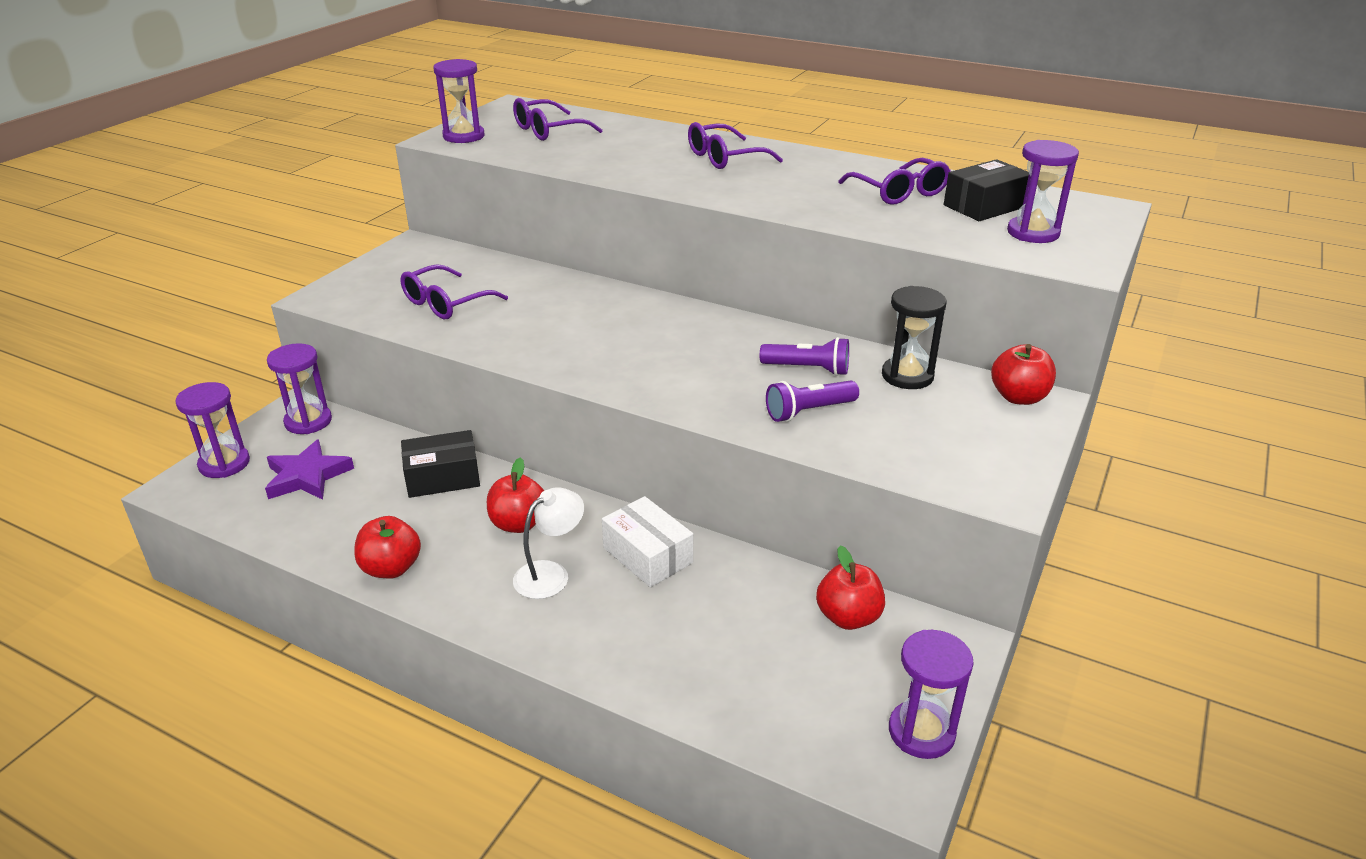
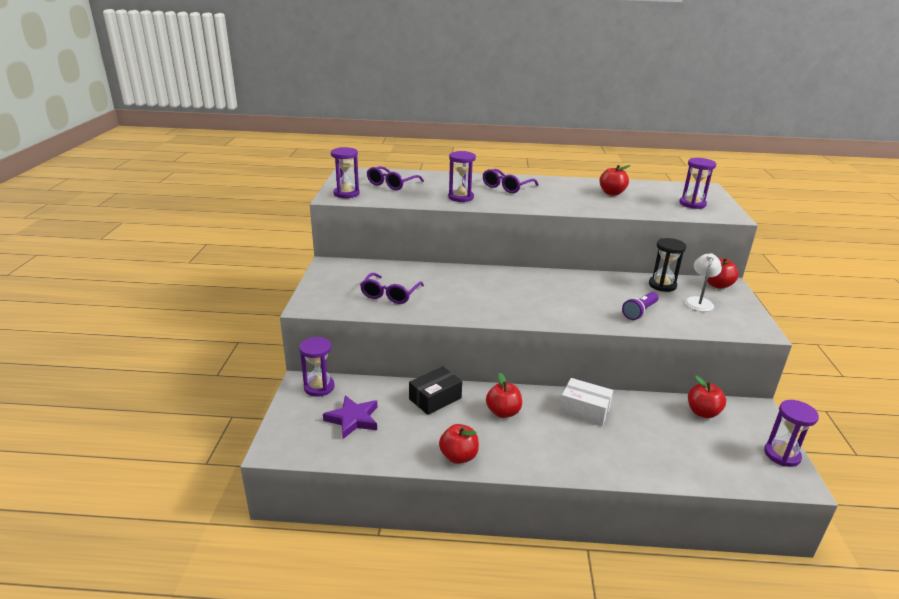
camera: 25 degrees left, 5 degrees down
purple hourglass [175,382,250,478] -> purple hourglass moved to [448,151,476,202]
white lamp [513,487,584,599] -> white lamp moved to [685,253,722,312]
purple flashlight [760,337,849,376] -> none
purple glasses [838,158,951,205] -> red apple [599,165,630,196]
black box [944,159,1029,221] -> none

